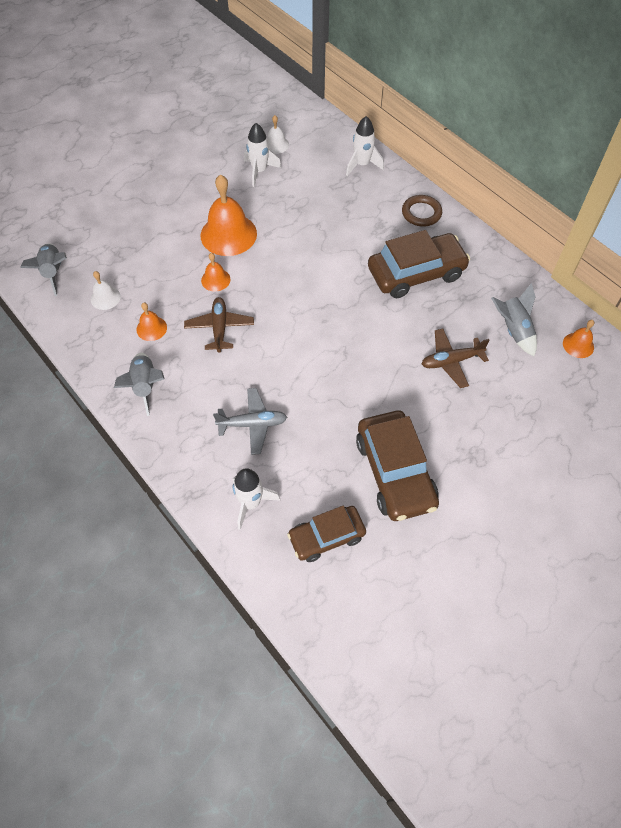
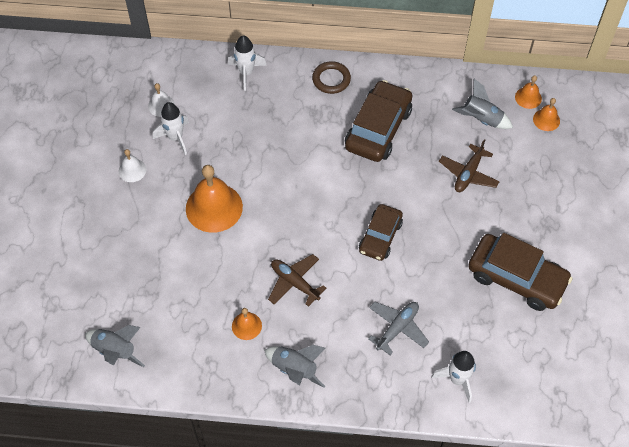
camera: 45 degrees left, 0 degrees up
white bell [91,271,121,310] -> white bell moved to [119,149,146,182]
orange bell [201,253,231,292] -> orange bell moved to [533,98,560,131]
brown car [287,506,366,562] -> brown car moved to [359,204,403,261]

